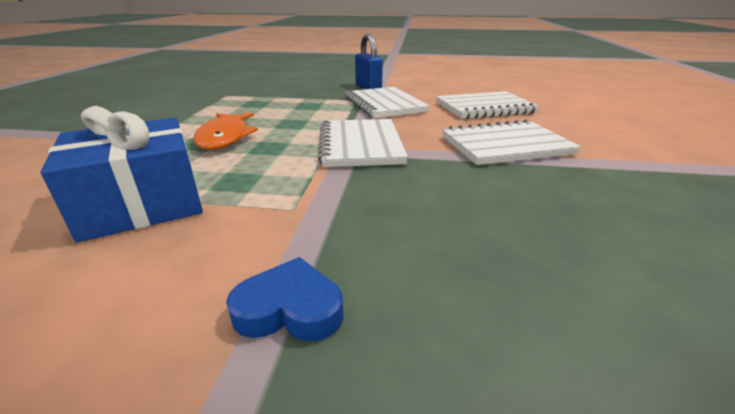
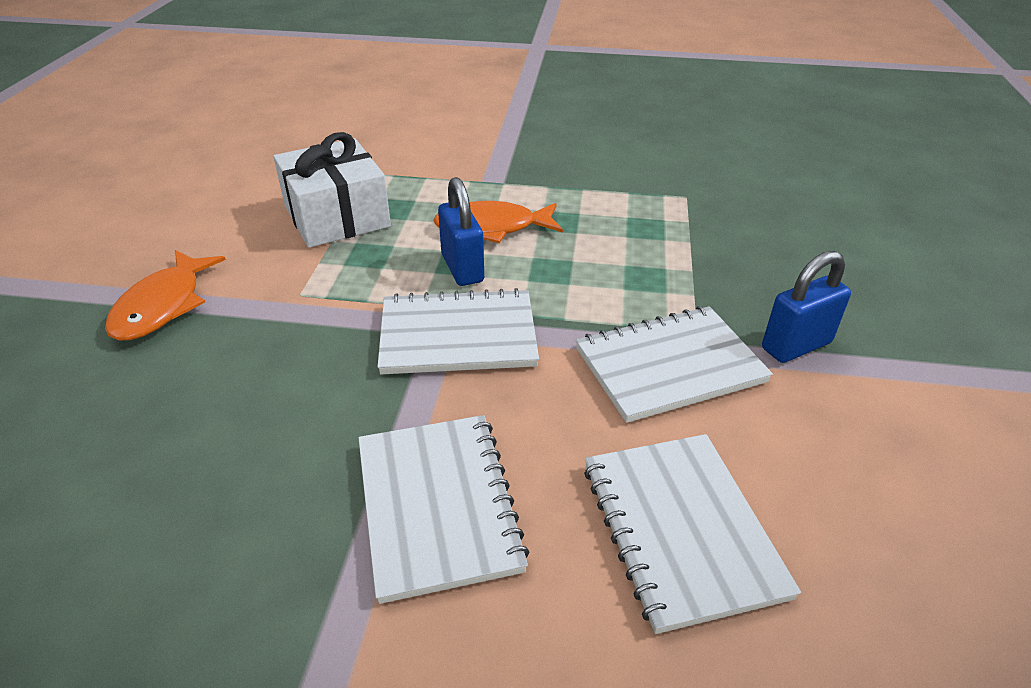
camera: 90 degrees right, 10 degrees up
blue gift [40,106,203,243] -> white gift [273,132,391,248]
blue heart [226,257,344,342] -> orange fish [105,250,226,341]
none -> blue padlock [438,177,484,286]

